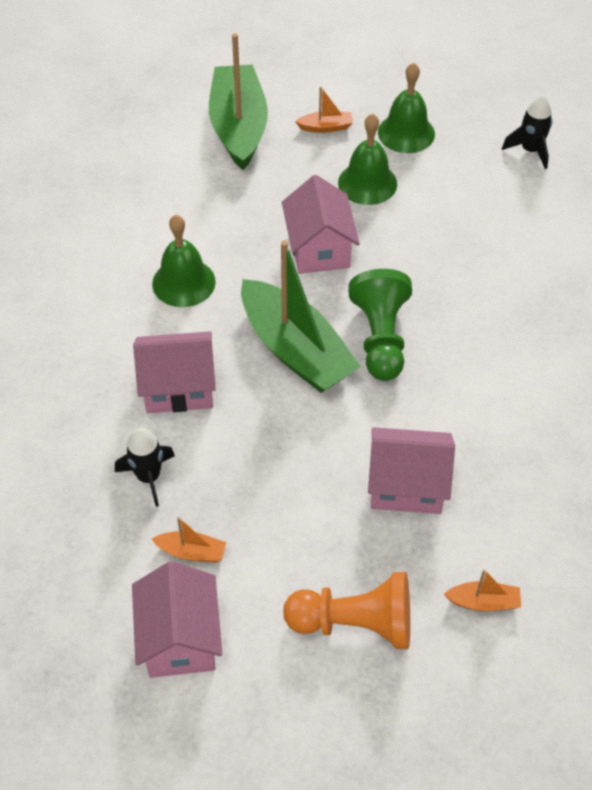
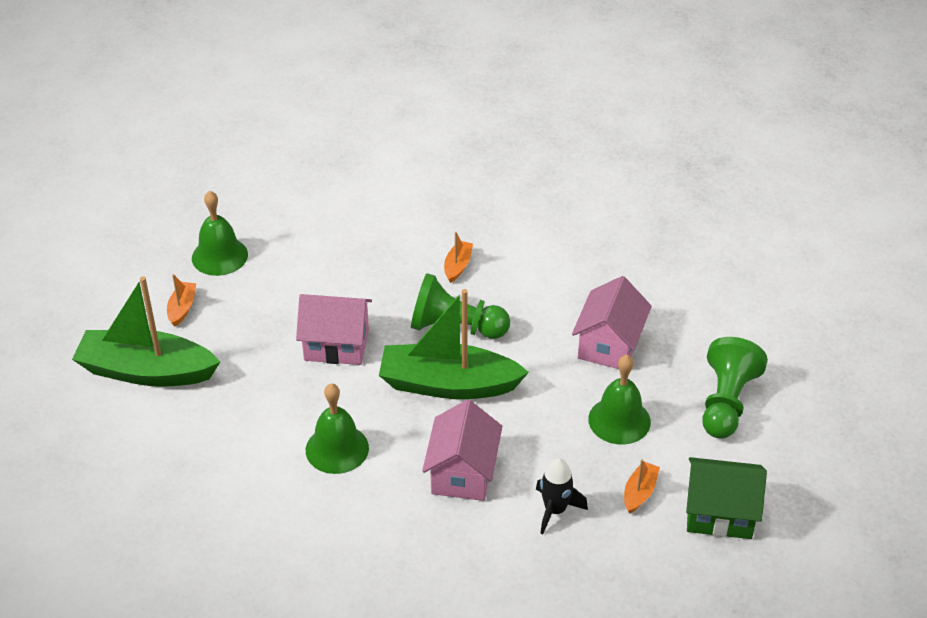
camera: 75 degrees left, 10 degrees down
pink house [132,561,222,678] -> green house [686,457,767,539]
green boat [241,240,361,393] -> green boat turned 150 degrees counterclockwise [379,289,529,399]
orange pawn [283,572,410,649] -> green pawn [702,337,768,438]
green bell [338,113,397,205] -> green bell moved to [588,355,651,445]
orange boat [444,569,521,611] -> orange boat moved to [444,232,473,283]
black rocket [502,95,552,169] -> none

